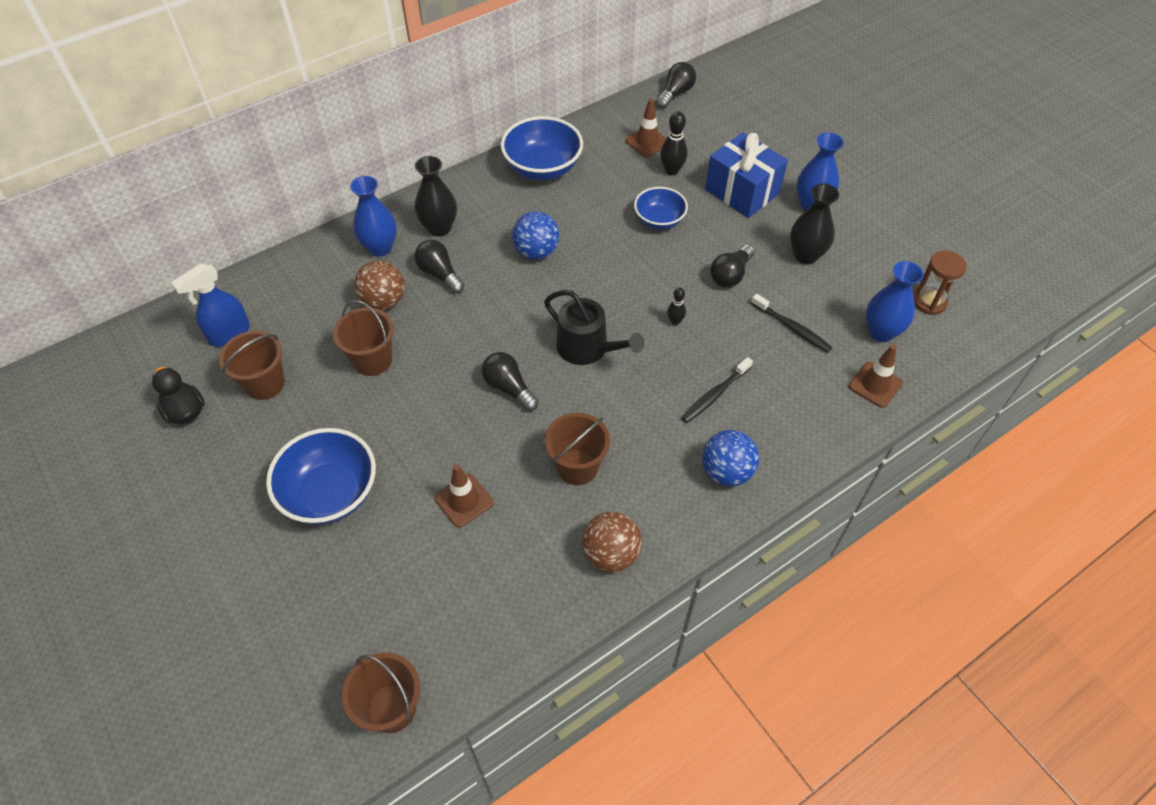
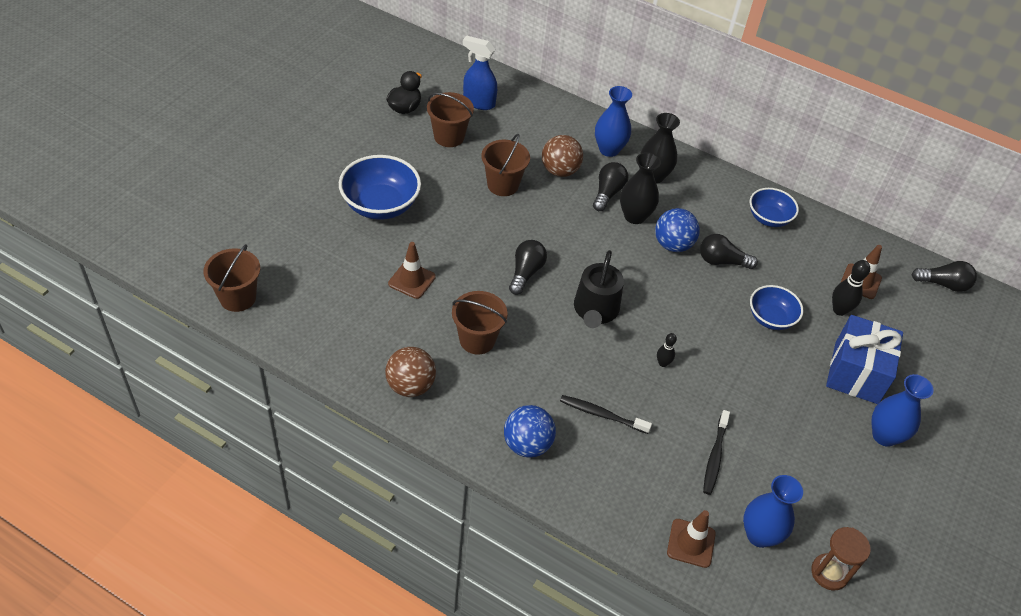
camera: 60 degrees right, 5 degrees down
blue bowl [501,116,583,180] -> blue bowl [750,188,799,227], size x0.63
black light bulb [710,245,755,287] -> black light bulb moved to [700,234,758,269]
black vase [790,183,839,264] -> black vase moved to [620,152,661,224]

